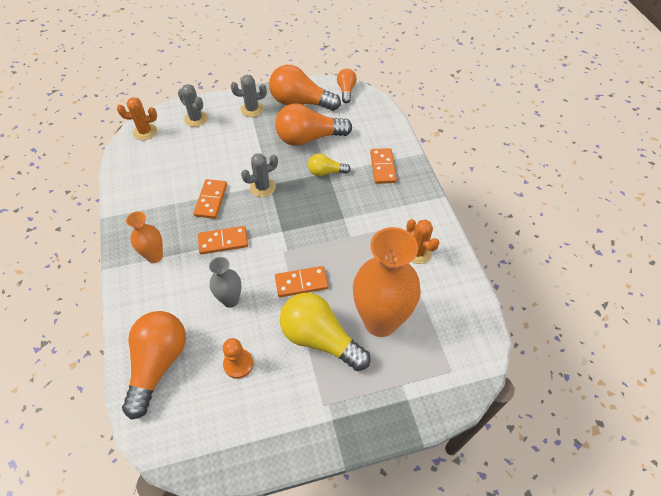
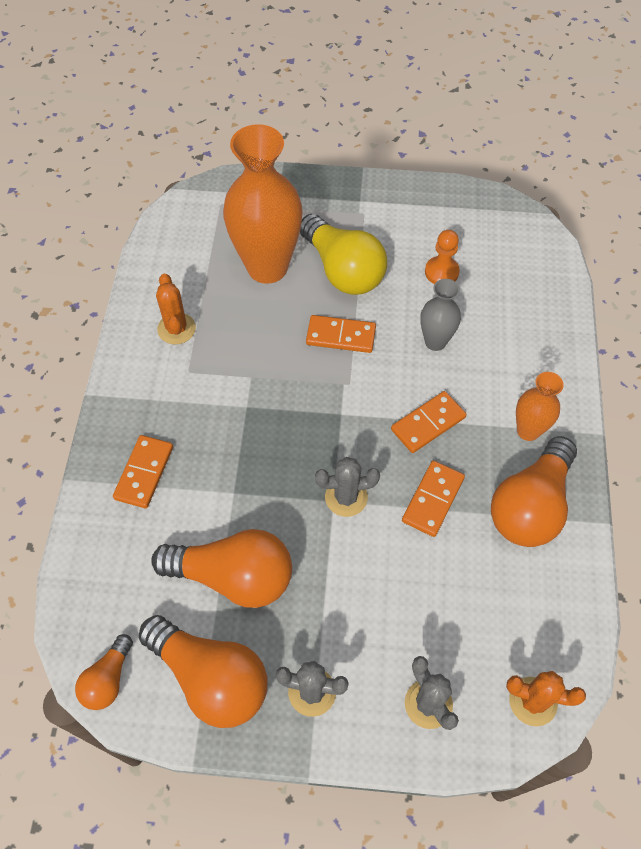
camera: 160 degrees left, 5 degrees up
orange light bulb [122,311,186,420] -> orange light bulb moved to [491,436,577,547]
orange domino [198,226,248,254] -> orange domino turned 45 degrees counterclockwise [391,391,466,453]
yellow light bulb [308,153,351,176] -> none

